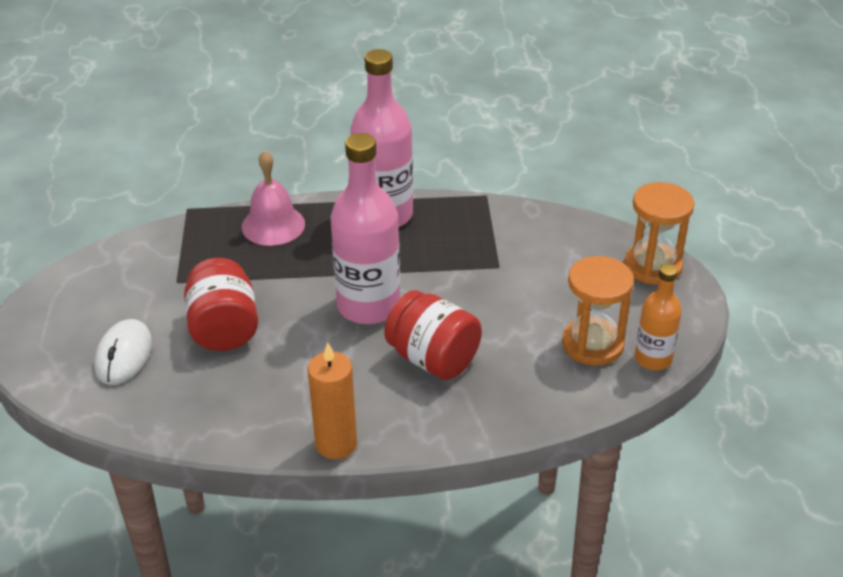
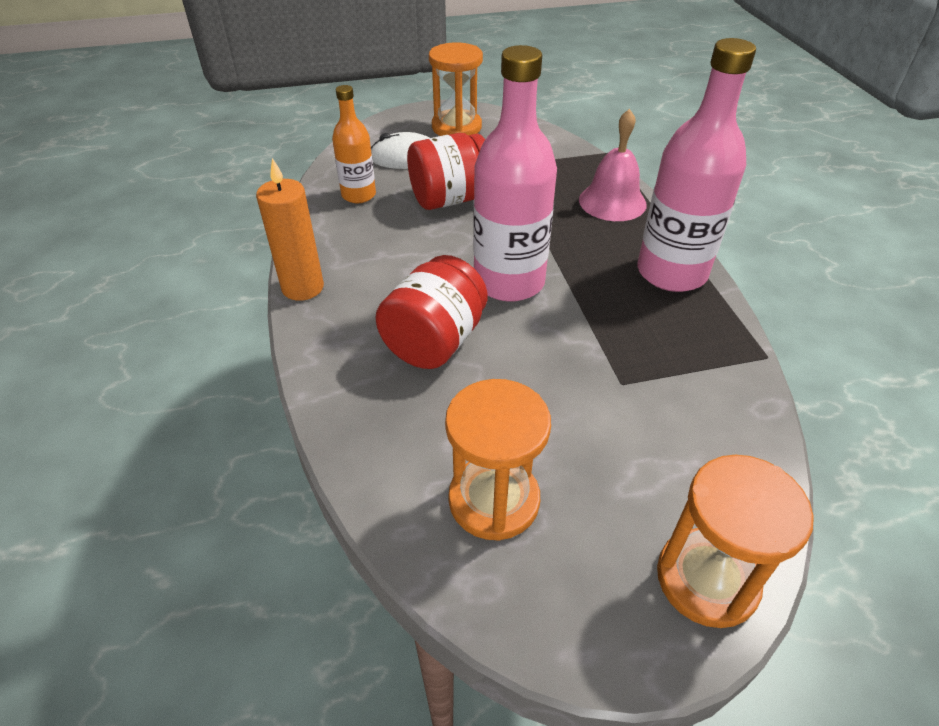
camera: 80 degrees right, 5 degrees up
orange bottle [635,264,682,370] -> orange bottle moved to [332,85,376,203]
none -> orange hourglass [429,42,483,136]

